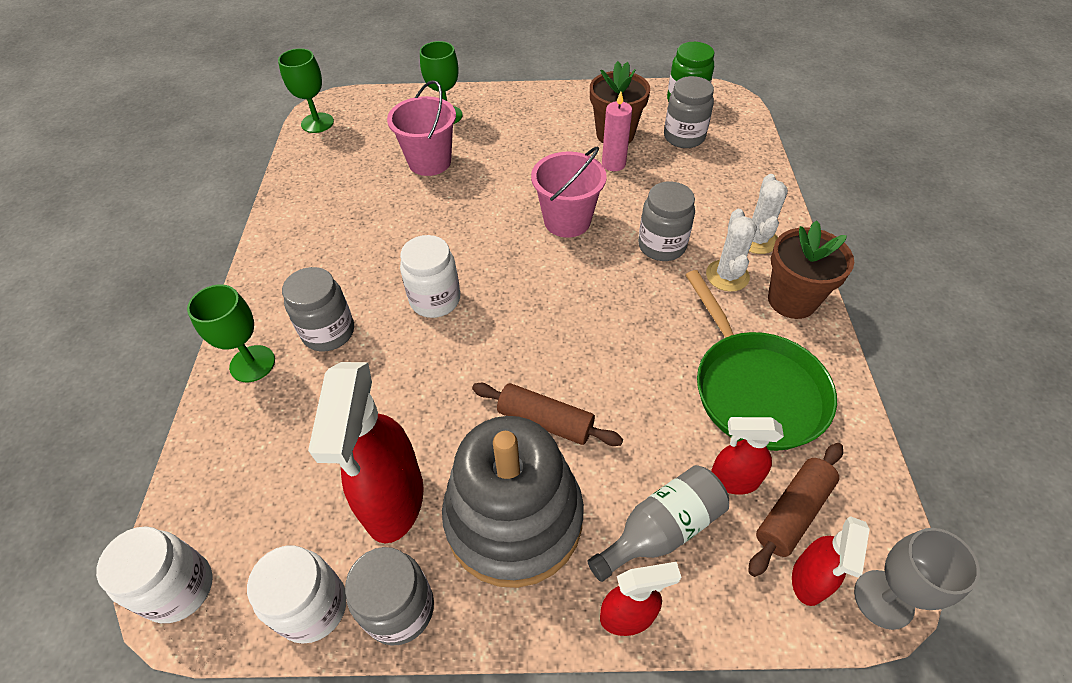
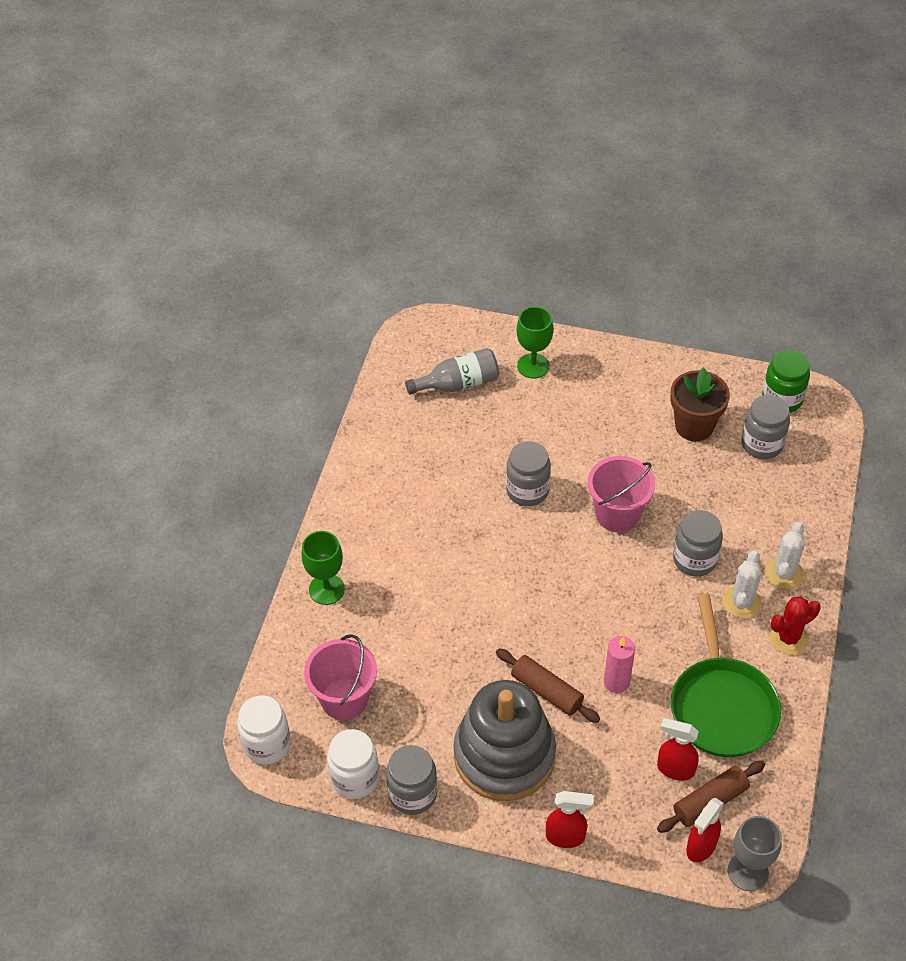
camera: 15 degrees right, 0 degrees up
green goblet [278,48,334,133] -> none
grey jar [282,267,354,351] -> grey jar moved to [506,441,551,506]
red spray bottle [308,362,424,543] -> none
pink bucket [387,80,456,176] -> pink bucket moved to [304,634,377,720]
white jar [400,235,460,318] -> none
grey bottle [587,465,729,582] -> grey bottle moved to [405,348,499,395]
pink candle [602,92,632,171] -> pink candle moved to [604,636,635,693]
brown flower pot [768,220,854,319] -> red cactus [769,596,821,655]

